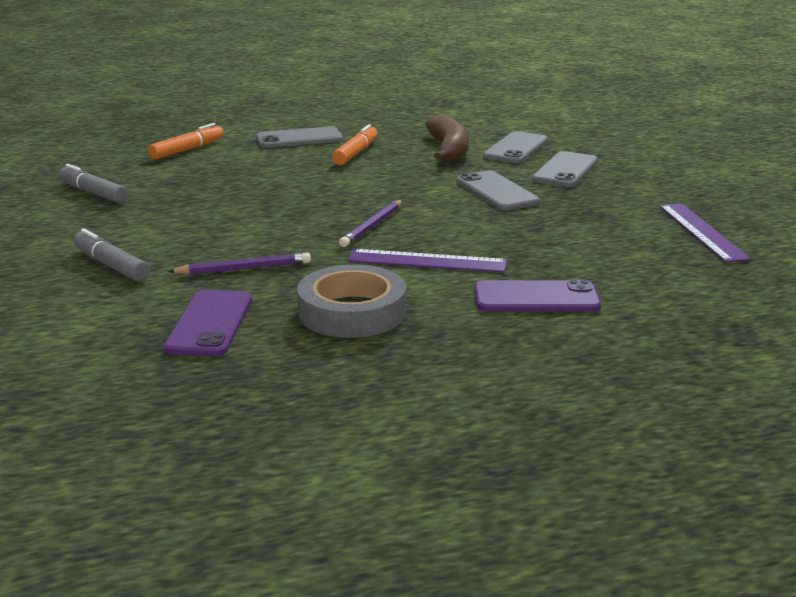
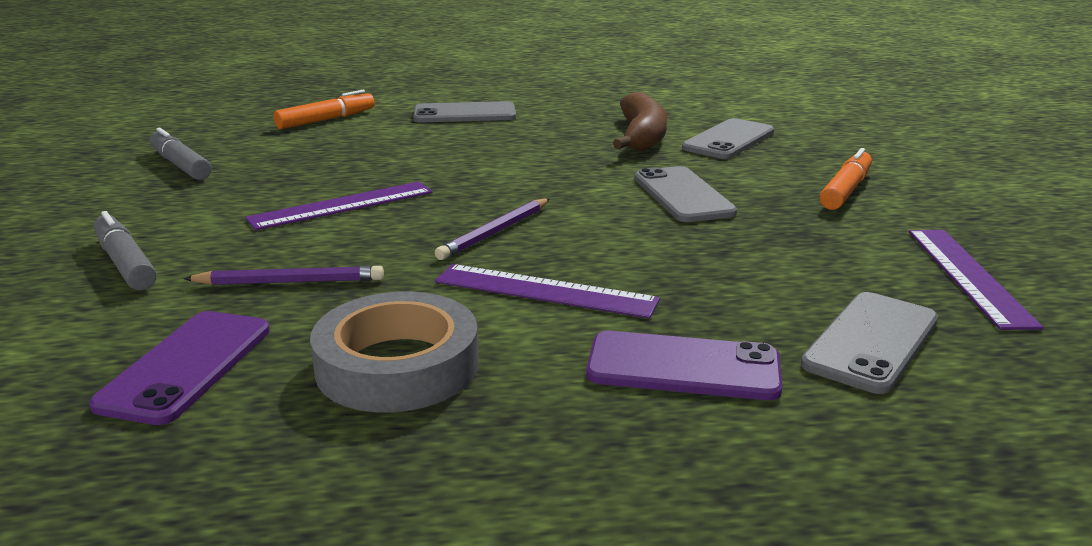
camera: 10 degrees right, 0 degrees up
orange marker [332,124,378,165] -> orange marker moved to [820,148,872,210]
grey phone [532,151,598,187] -> grey phone moved to [801,292,938,394]
none -> purple ruler [245,181,433,230]

